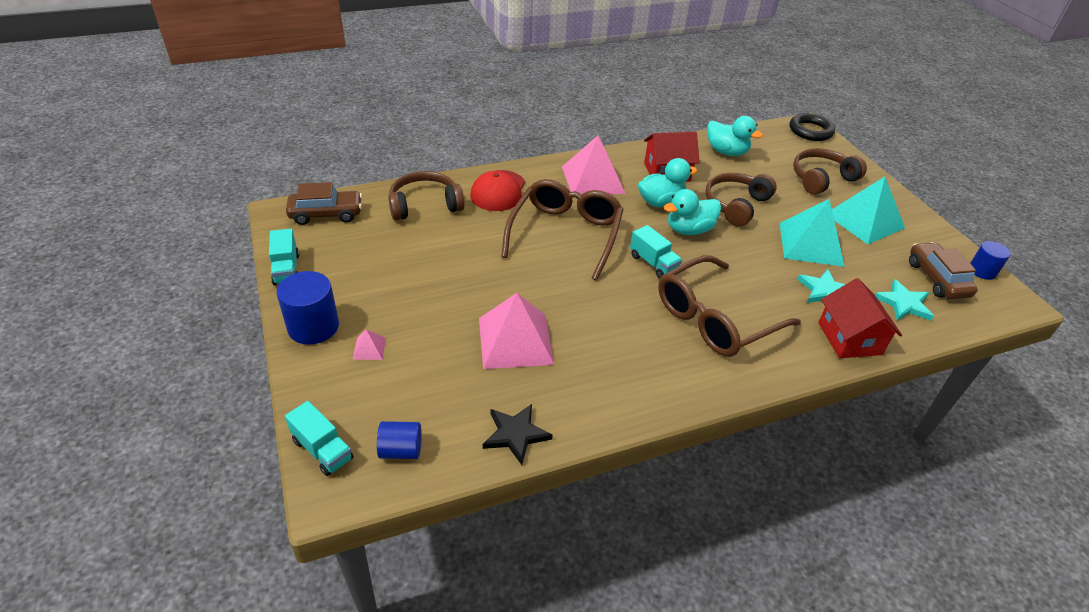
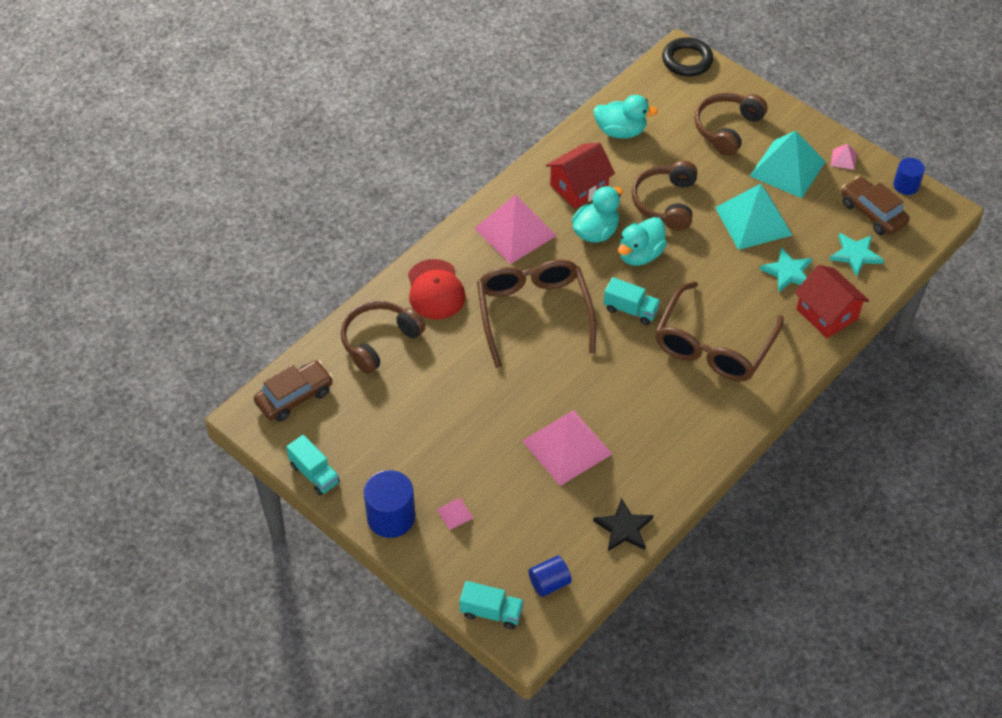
camera: 25 degrees left, 10 degrees up
none -> pink pyramid [831,144,857,170]

